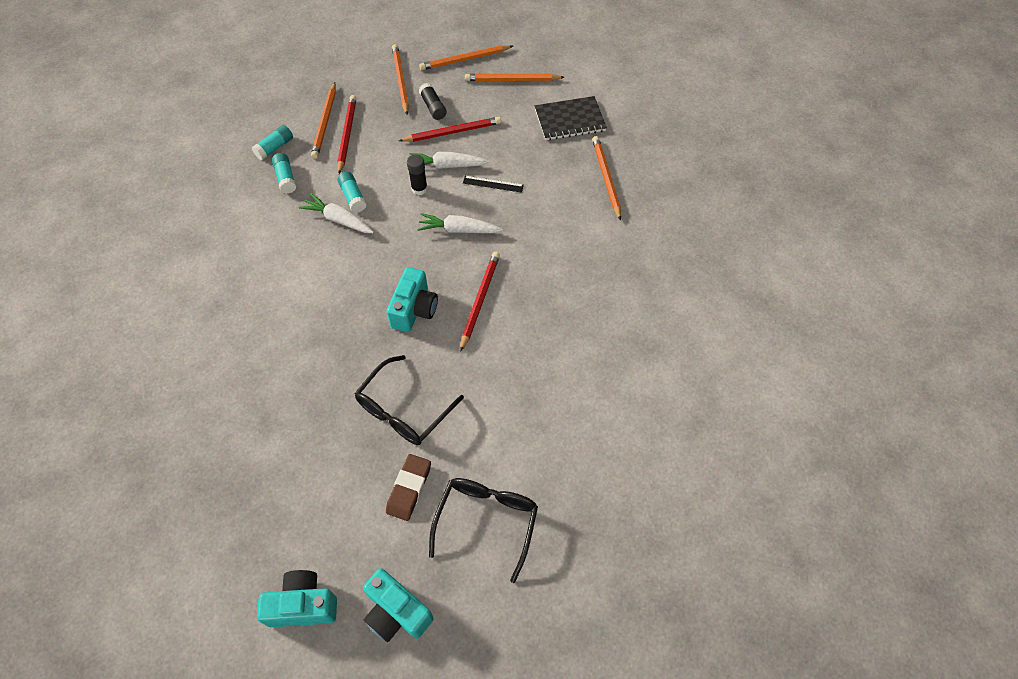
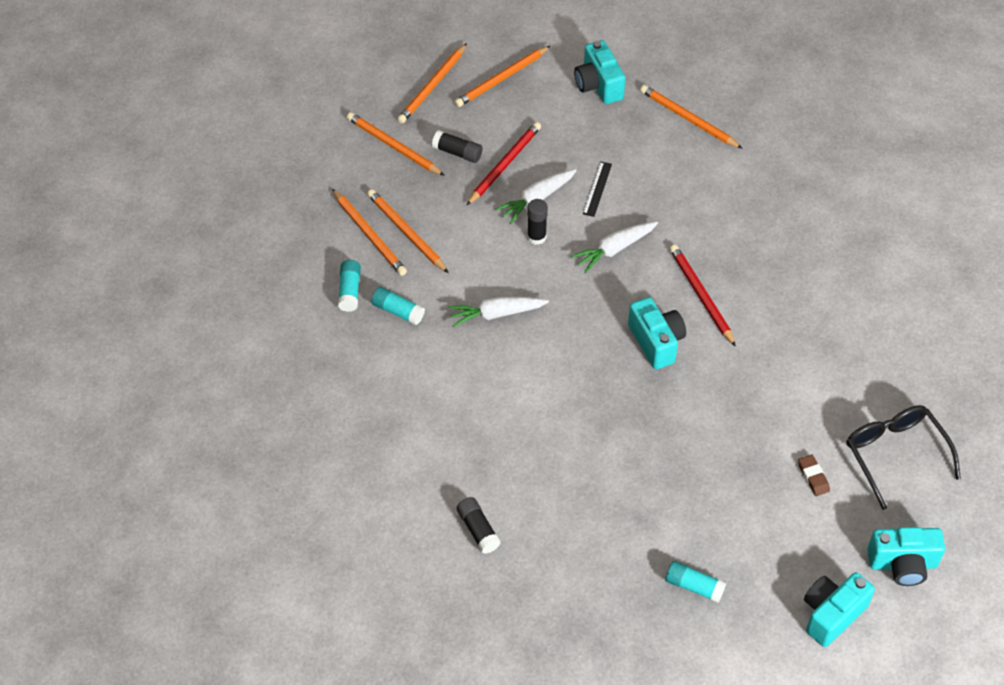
camera: 40 degrees left, 5 degrees down
red pencil [337,95,357,174] -> orange pencil [367,189,449,273]
turquoise glue stick [338,172,366,213] -> turquoise glue stick moved to [665,561,726,603]
black glasses [354,355,464,445] -> none
brown eraser [386,454,431,521] -> brown eraser [798,454,830,496], size x0.64
black ruler [463,176,524,193] -> black ruler turned 45 degrees counterclockwise [583,162,612,217]
black notebook [535,96,607,140] -> turquoise camera [574,40,626,104]
none -> black glue stick [456,497,501,554]

